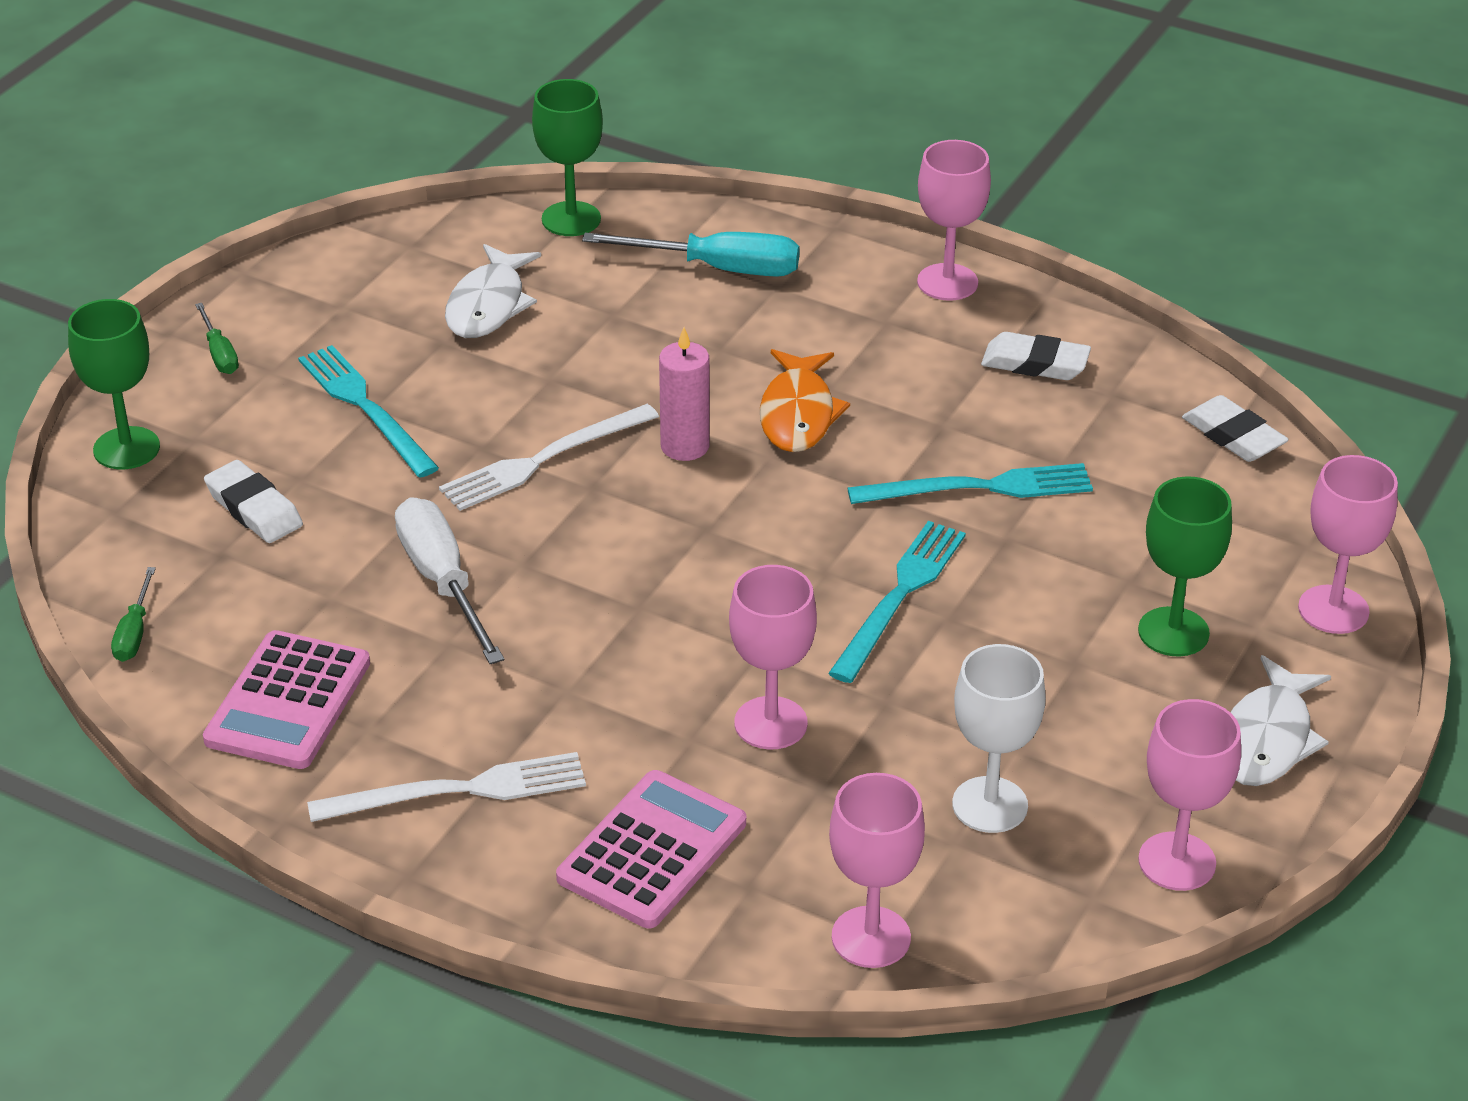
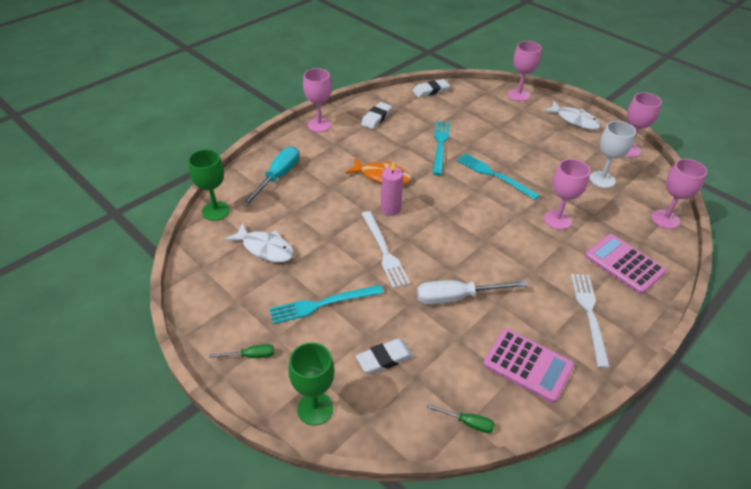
camera: 75 degrees left, 5 degrees up
green goblet [1138,476,1232,656] -> none

